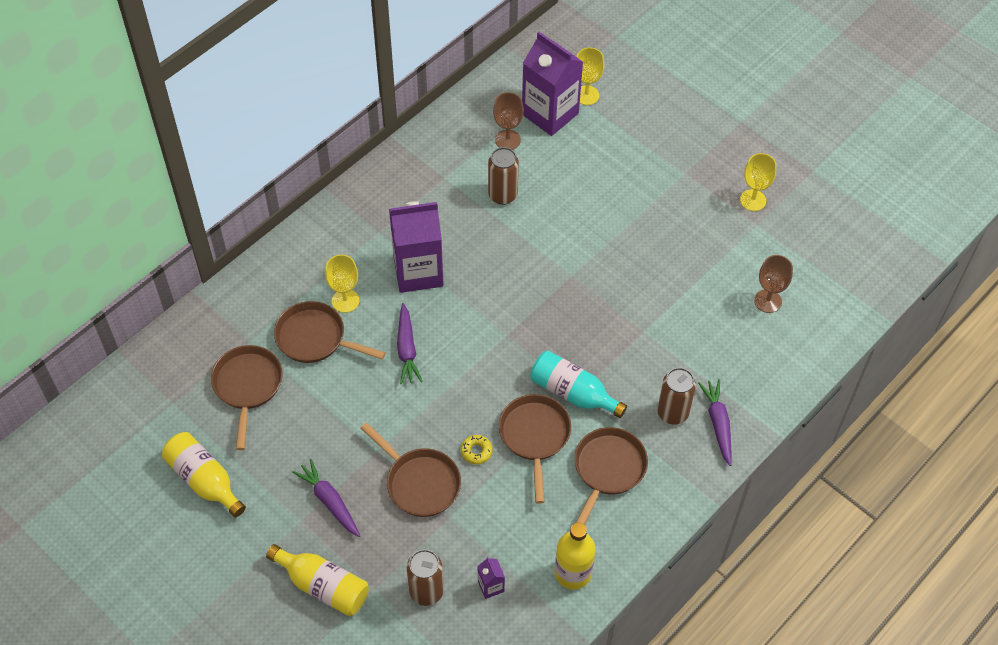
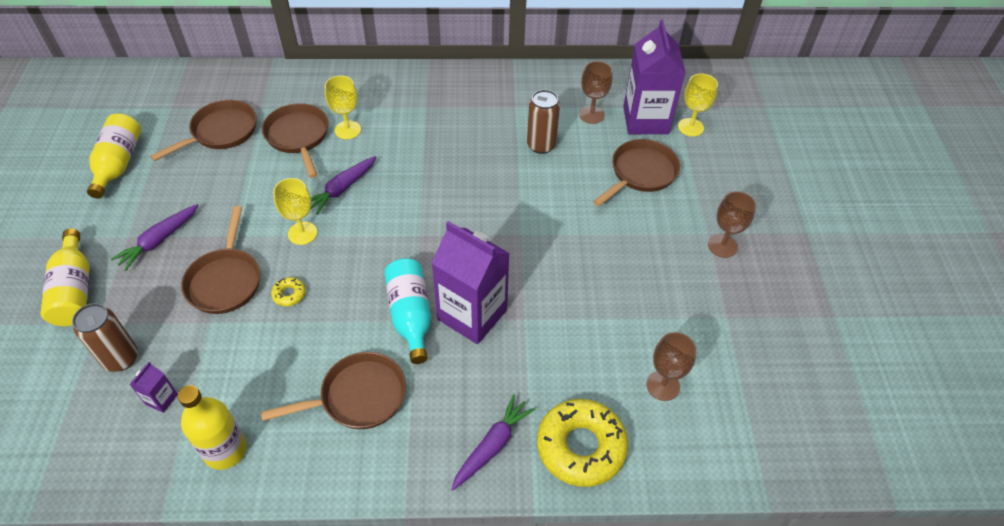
camera: 45 degrees right, 5 degrees down
purple carrot [292,459,360,537] -> purple carrot turned 150 degrees counterclockwise [111,204,198,271]
purple carton [389,201,444,293] -> purple carton moved to [432,221,510,344]
brown pan [499,394,571,504] -> brown pan moved to [593,139,680,206]
brown can [657,368,696,425] -> none
yellow goblet [740,153,777,211] -> yellow goblet moved to [273,178,317,245]
none -> yellow donut [537,399,628,487]
none -> brown goblet [708,191,756,258]

